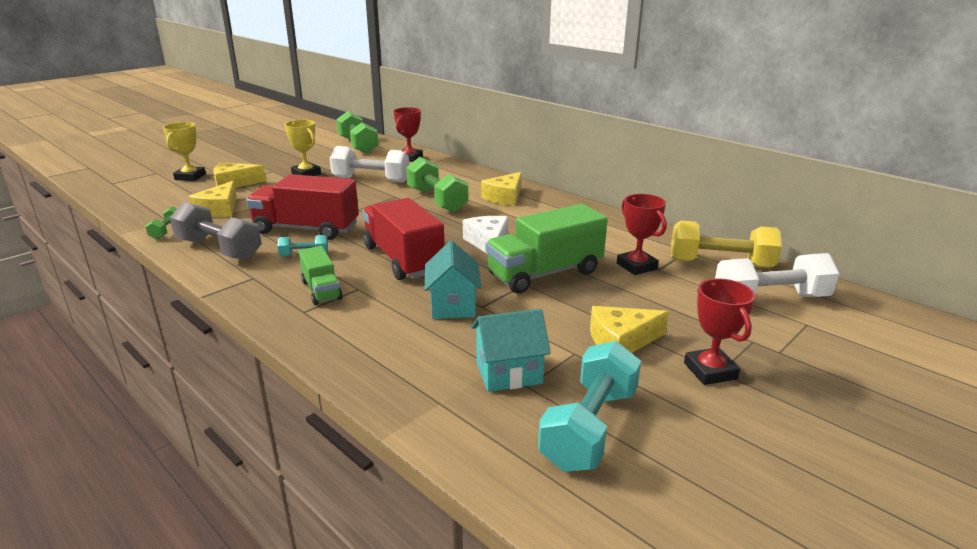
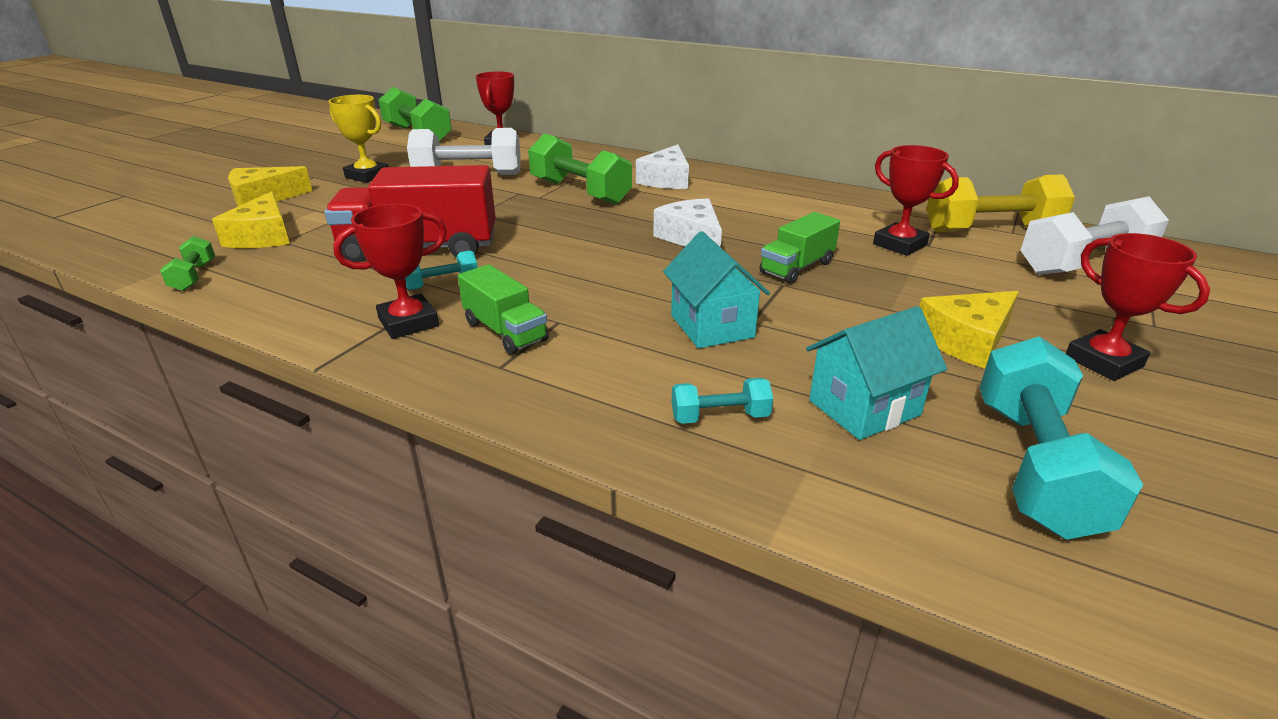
camera: 15 degrees left, 5 degrees up
yellow trophy [163,122,206,181] -> none
grey dumbbell [170,202,262,260] -> none
red truck [362,198,445,280] -> none
yellow cheese [481,172,522,206] -> white cheese [636,144,689,189]
green truck [486,204,608,294] -> green truck [760,212,840,284], size x0.55
none -> red trophy [333,204,447,339]
none -> turquoise dumbbell [672,378,773,424]

